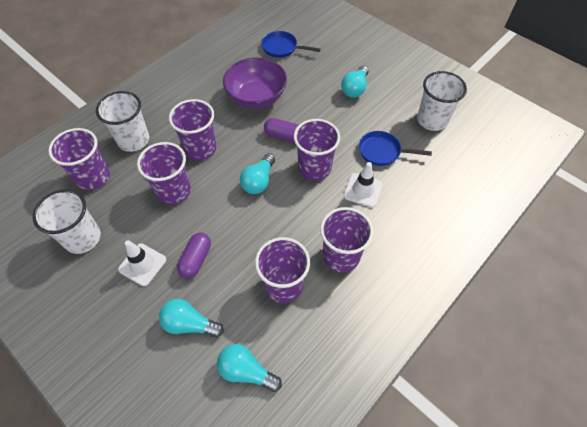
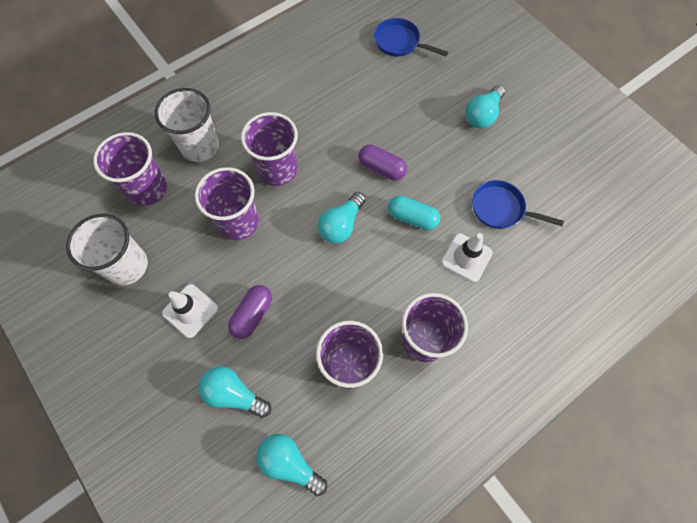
camera: 10 degrees right, 10 degrees up
purple bowl [223,58,287,109] -> none
purple cup [294,119,340,181] -> turquoise capsule [388,195,440,230]
white cup [417,71,467,131] -> none

